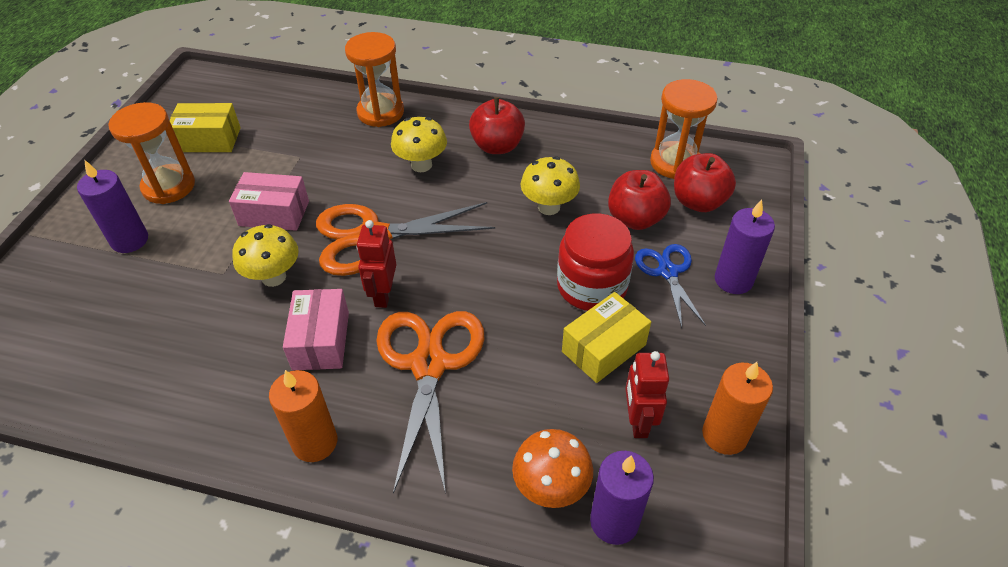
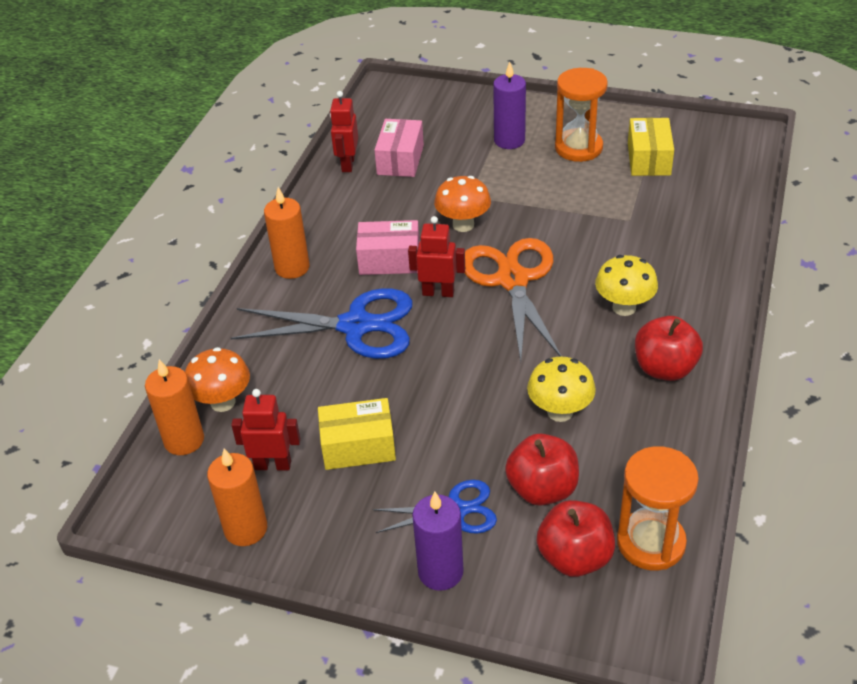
camera: 95 degrees right, 5 degrees down
pink box [229,172,309,231] -> pink box moved to [374,119,424,177]
yellow mushroom [232,224,299,287] -> orange mushroom [434,176,491,232]
orange hourglass [345,32,404,127] -> none
orange scissors [376,311,484,494] -> blue scissors [231,288,413,359]
red jar [557,213,634,311] -> none
yellow box [562,292,651,383] -> yellow box turned 60 degrees counterclockwise [318,398,396,470]
purple candle [590,451,654,545] -> orange candle [145,359,204,455]
none -> red robot [330,91,358,172]

